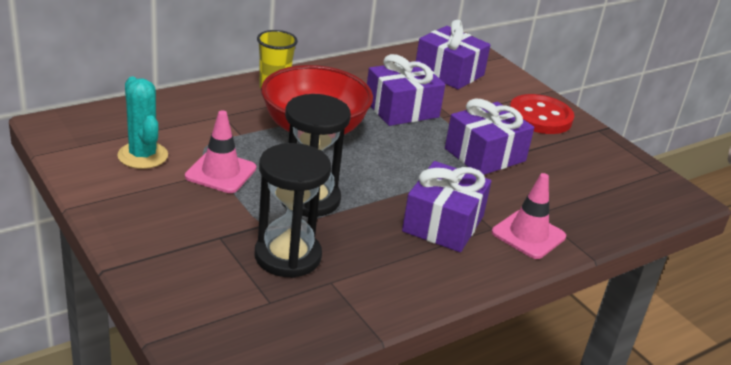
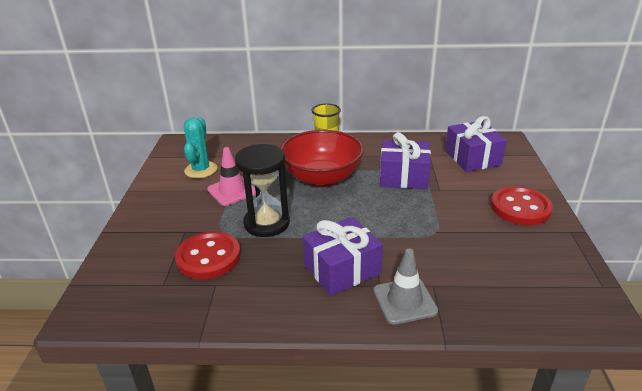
camera: 40 degrees right, 0 degrees up
black hourglass [255,143,331,278] -> red button [175,231,241,280]
purple gift [445,98,534,175] -> none
pink traffic cone [492,173,566,259] -> grey traffic cone [373,249,438,325]

